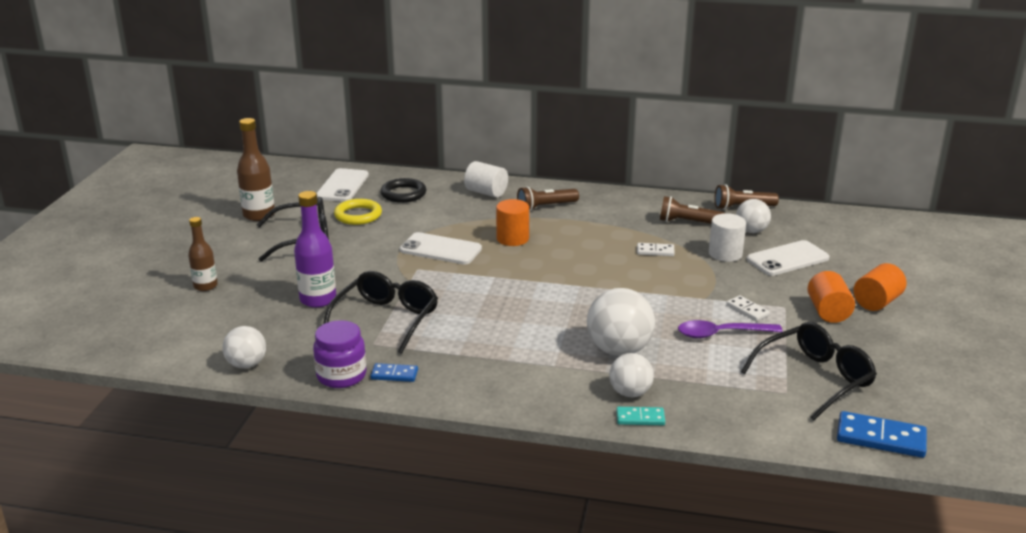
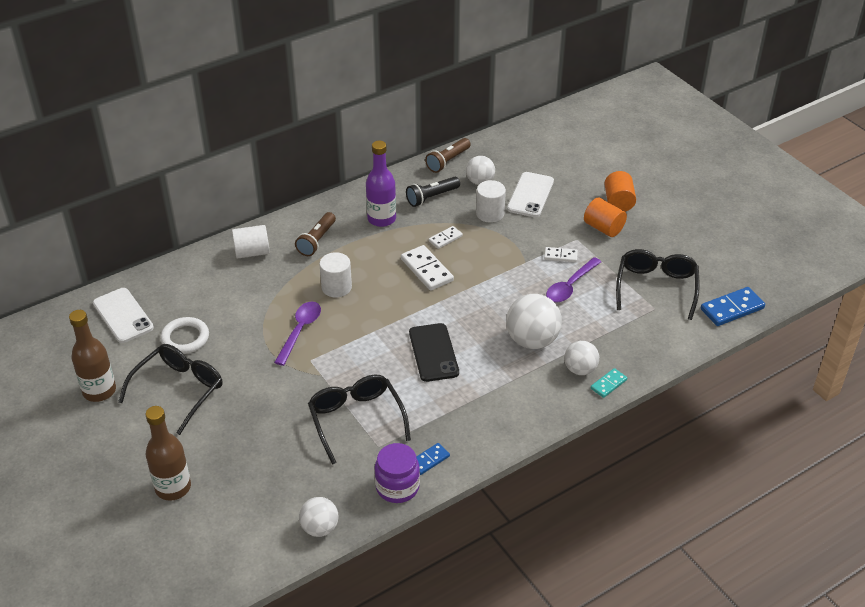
camera: 45 degrees left, 15 degrees up
brown bottle [188,217,218,291] -> brown bottle [146,406,191,501], size x1.52
purple bottle [294,191,336,308] -> purple bottle moved to [366,141,396,227]
yellow ring [334,199,382,225] -> white ring [160,317,209,354]
black ring [381,178,427,203] -> none
white phone [400,232,482,265] -> purple spoon [274,302,321,366]
orange cylinder [496,199,529,246] -> white cylinder [319,252,352,298]
brown flashlight [660,196,725,224] -> black flashlight [406,177,460,207]
none -> white domino [401,245,454,291]
none -> black phone [409,323,459,382]

